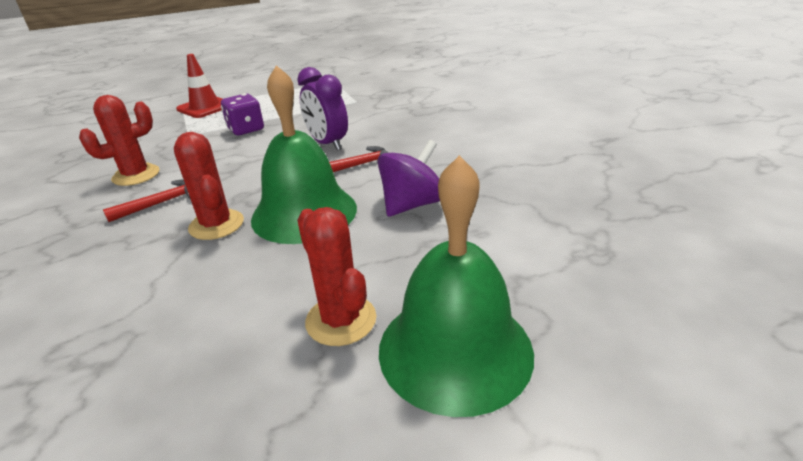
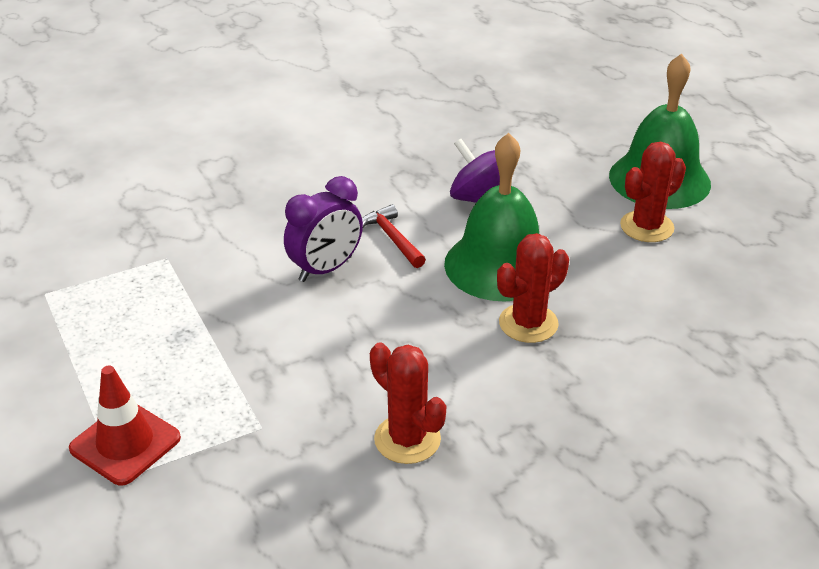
camera: 95 degrees left, 5 degrees up
red hammer [103,179,191,222] -> none
purple dice [221,94,264,135] -> none

